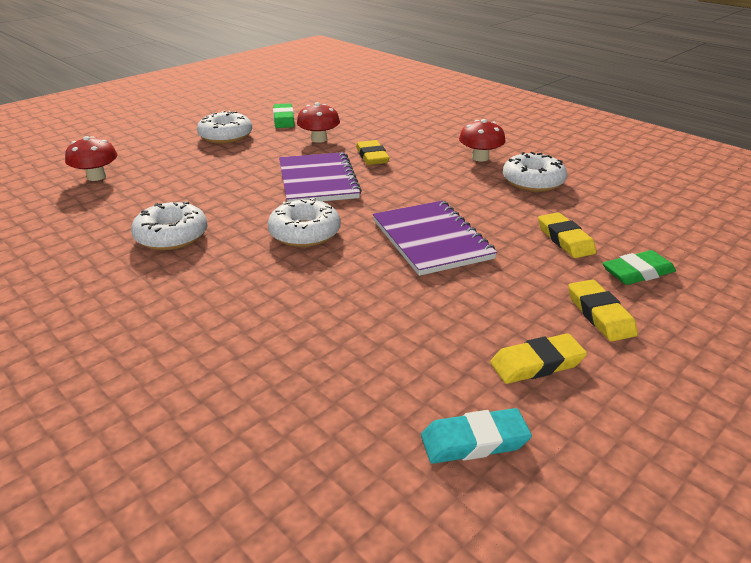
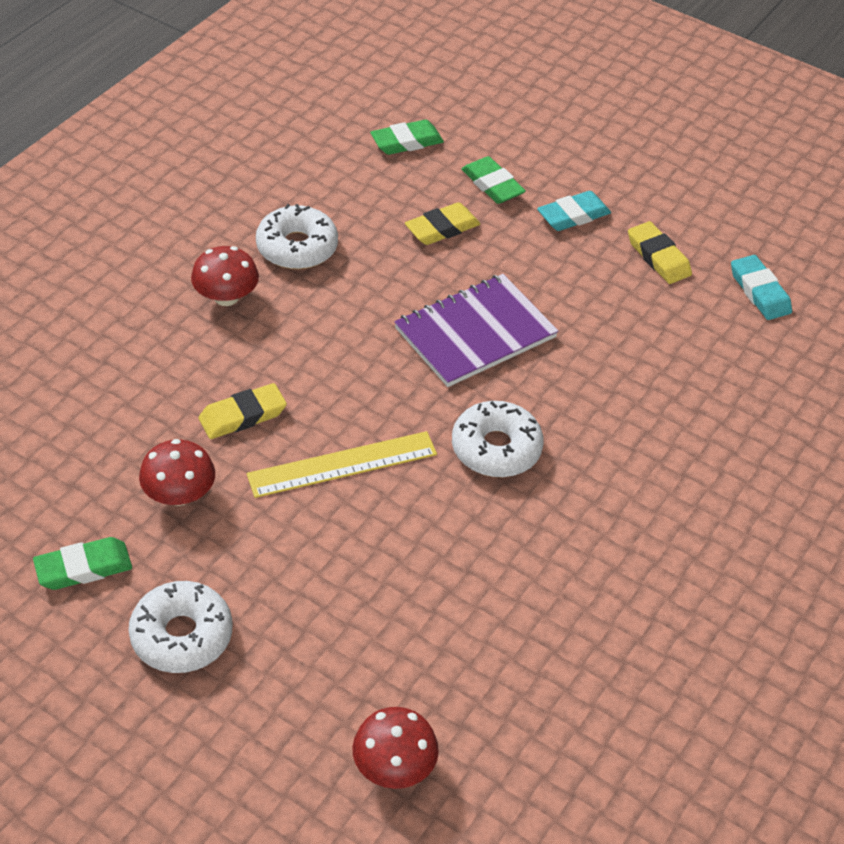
camera: 105 degrees left, 15 degrees up
white donut [131,201,208,250] -> none
purple notebook [279,152,362,202] -> yellow ruler [247,431,437,498]
yellow eraser [568,279,638,341] -> turquoise eraser [537,191,611,231]
none -> green eraser [370,120,444,155]

